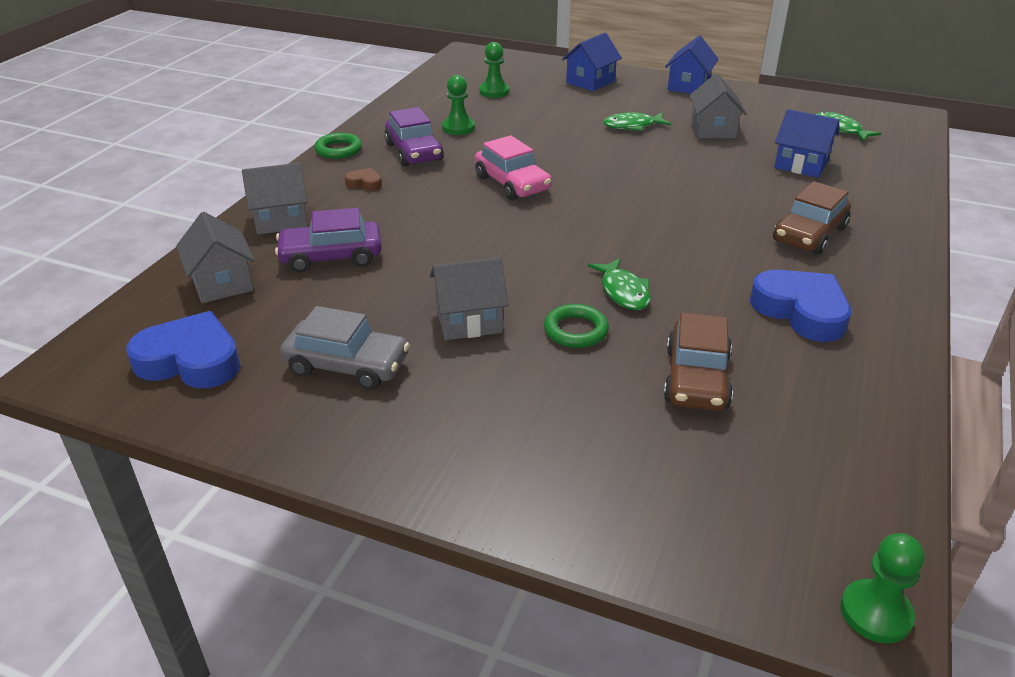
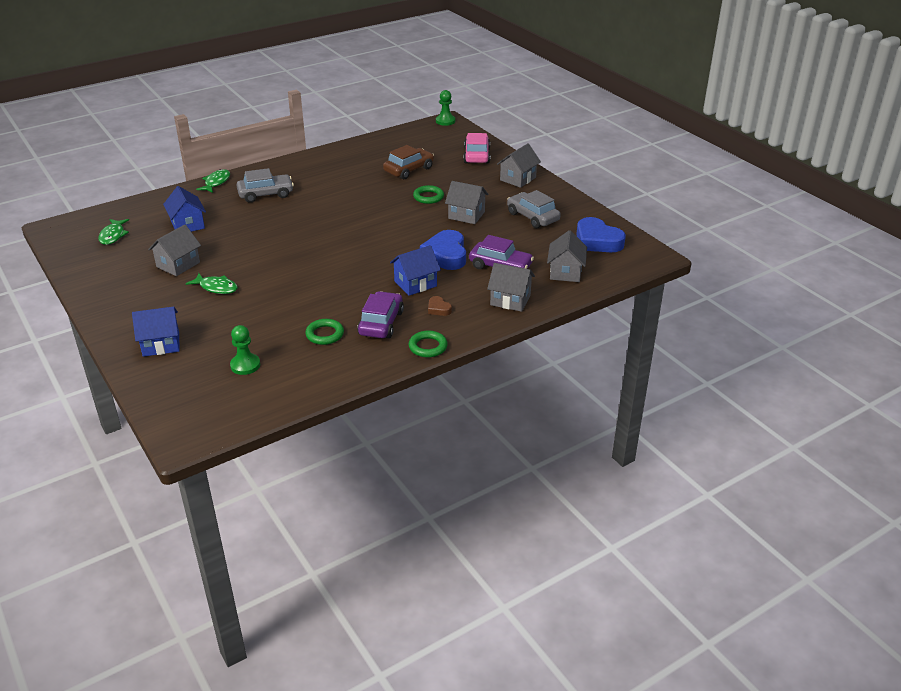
camera: 145 degrees left, 0 degrees up
green pawn [442,75,475,135] -> green ring [305,319,344,345]
pink car [475,135,552,201] -> pink car moved to [463,133,490,164]
green fish [588,258,651,310] -> green fish moved to [196,169,230,193]
blue house [665,35,719,94] -> blue house moved to [390,245,441,296]
blue heart [750,269,851,342] -> blue heart moved to [420,230,466,270]
brown car [773,181,851,255] -> grey car [237,168,294,203]
none -> grey house [497,143,541,188]

